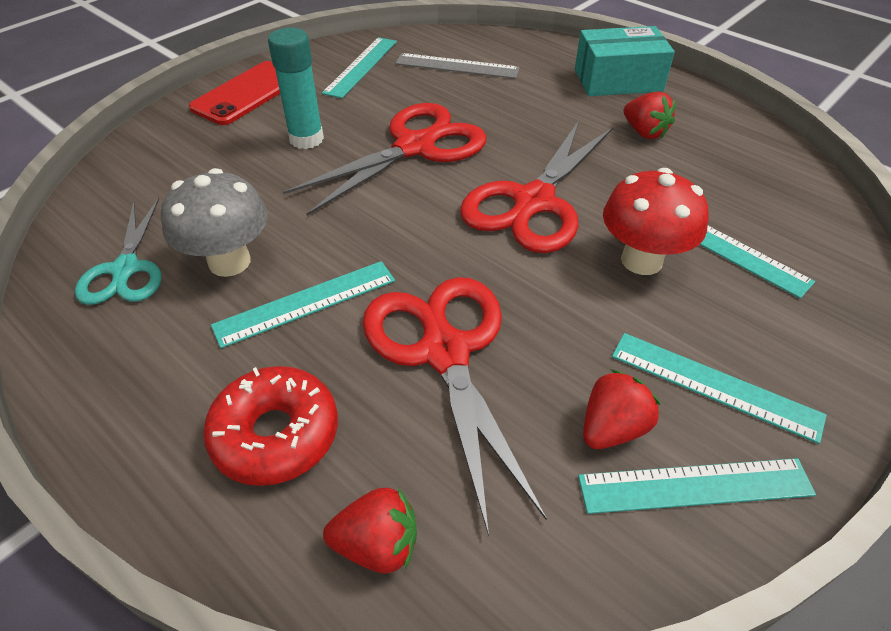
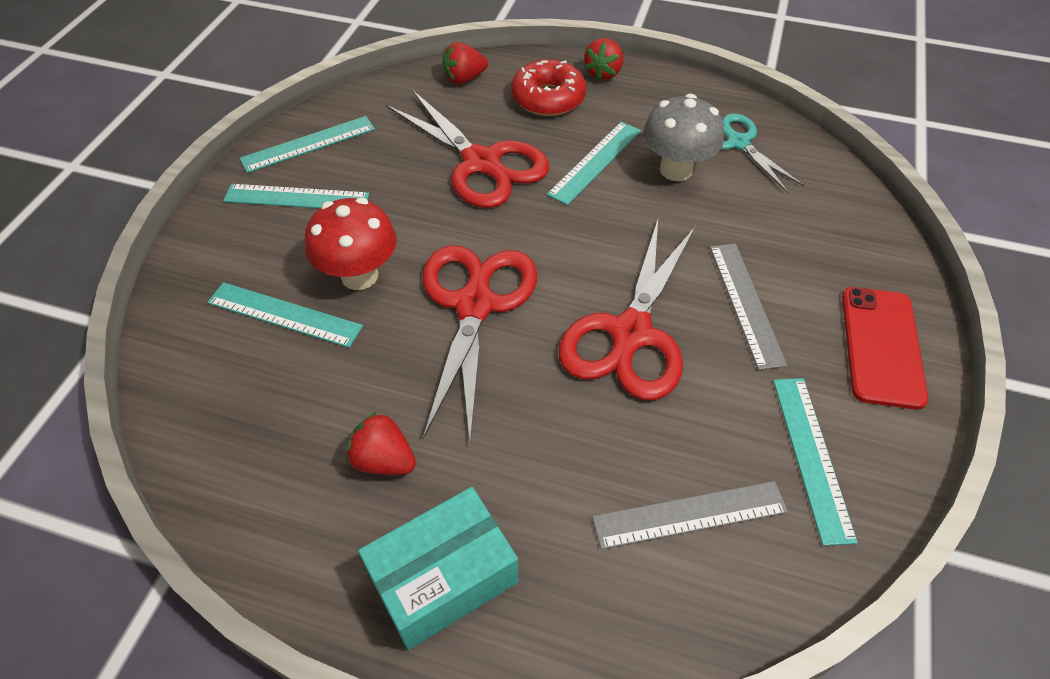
camera: 155 degrees right, 5 degrees up
turquoise glue stick [268,28,324,149] -> grey ruler [710,244,787,370]
red strawberry [583,369,661,449] -> red strawberry moved to [584,38,623,81]

